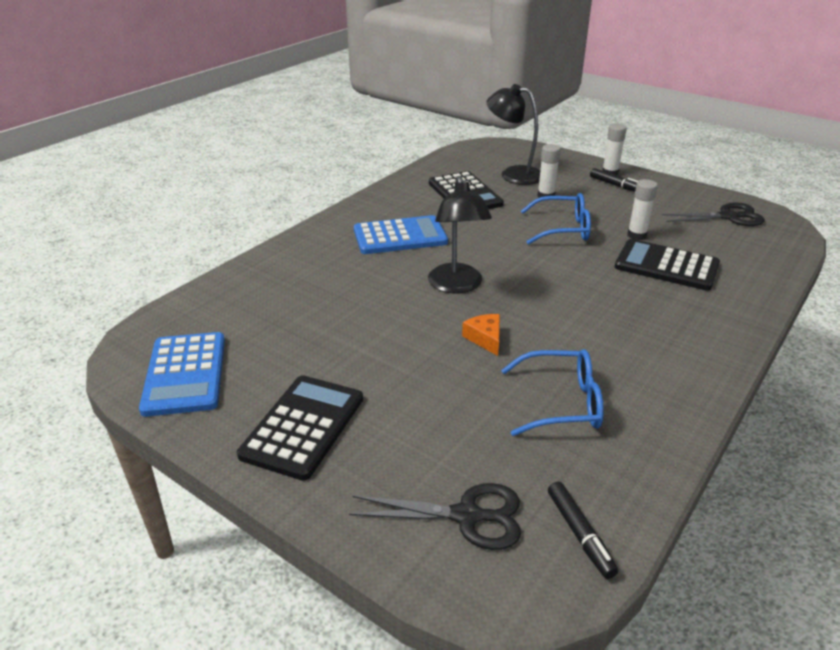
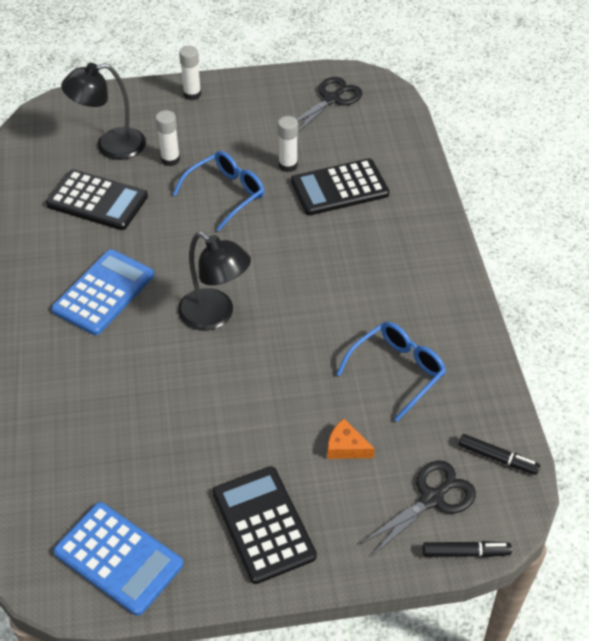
camera: 45 degrees left, 15 degrees up
orange cheese [462,314,500,356] -> orange cheese moved to [327,419,375,459]
black marker [590,168,638,192] -> black marker moved to [423,541,512,557]

